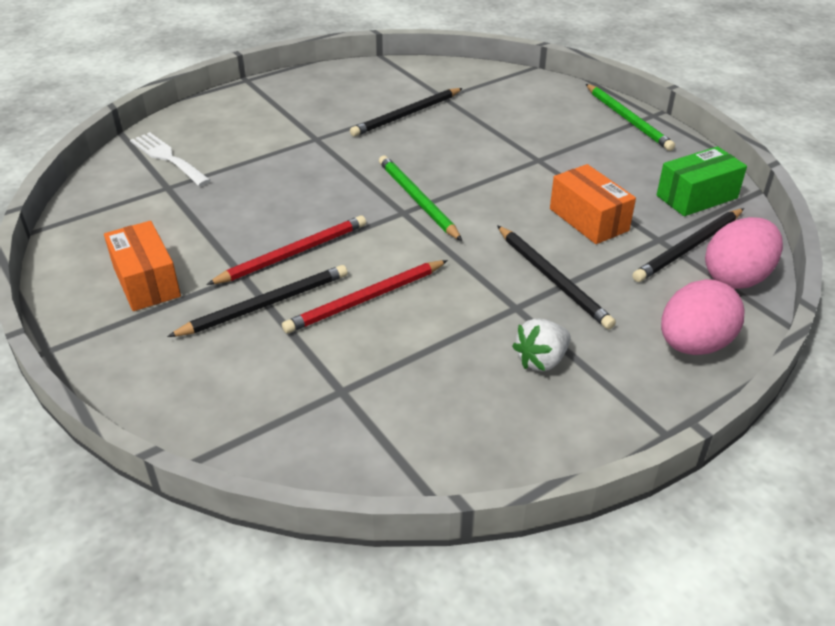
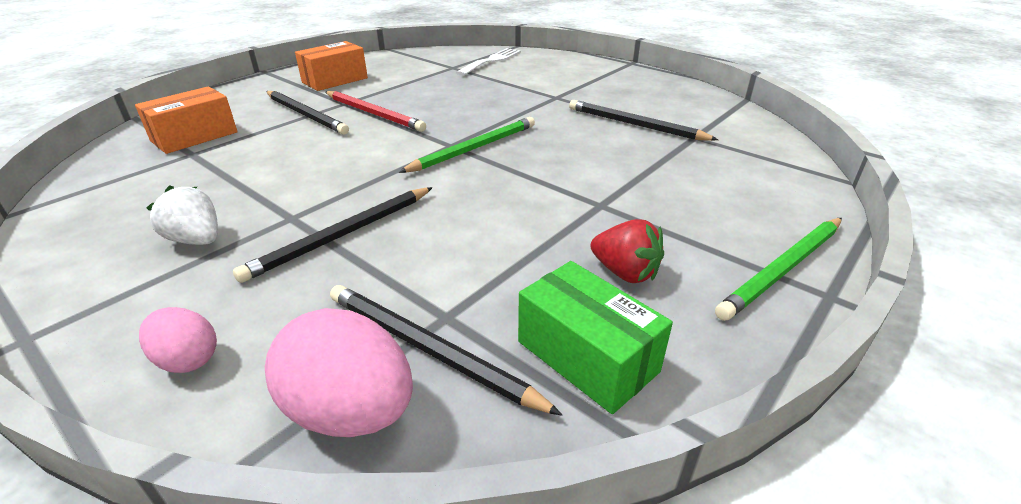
camera: 75 degrees right, 5 degrees down
red pencil [282,260,448,334] -> none
orange box [550,164,636,244] -> orange box moved to [135,86,238,154]
pink egg [661,279,745,355] -> pink egg [139,307,217,373], size x0.57
none -> red strawberry [591,219,664,283]

